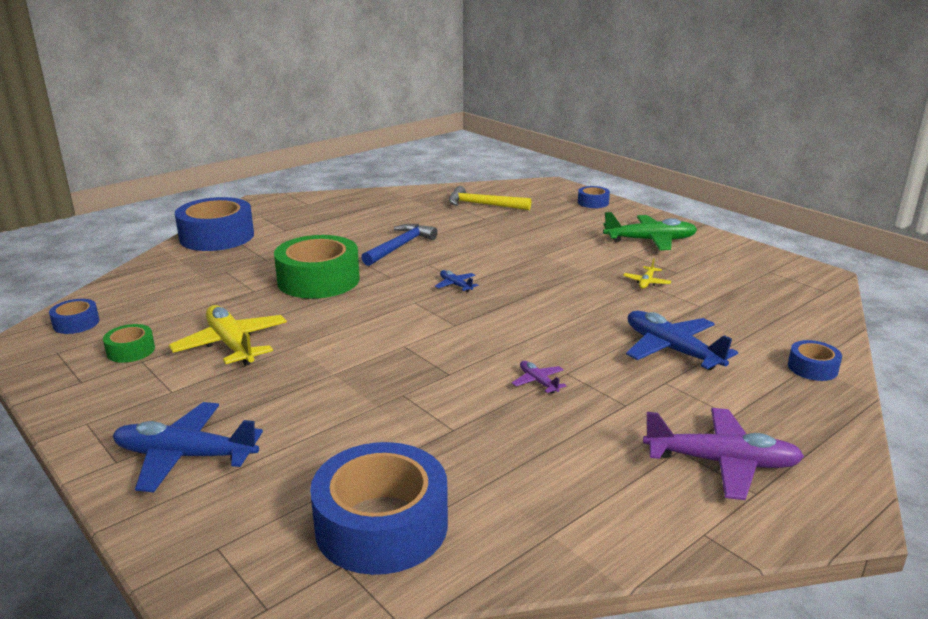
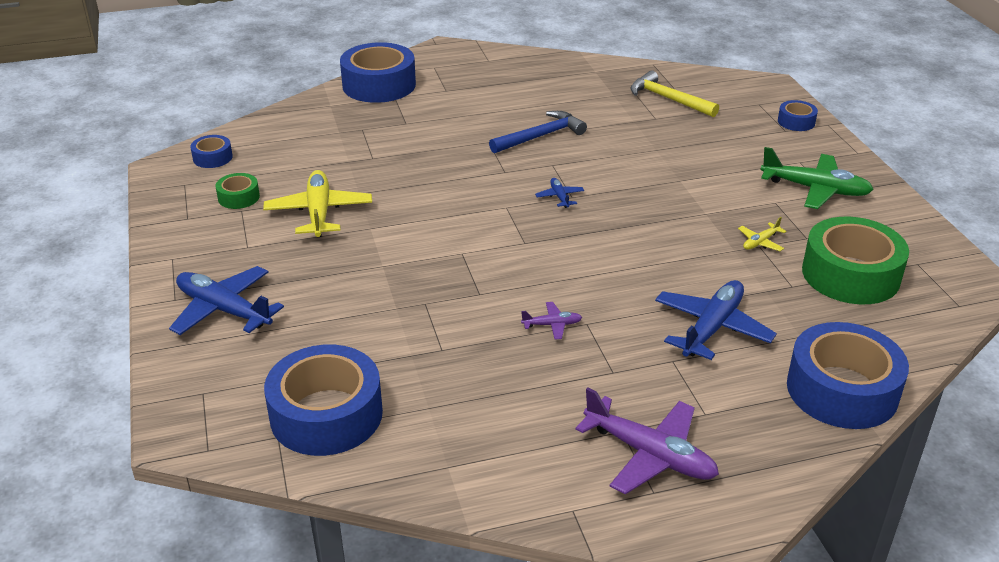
camera: 25 degrees right, 10 degrees up
green tape [274,235,360,299] -> green tape moved to [802,217,909,304]
purple plane [512,361,566,393] -> purple plane turned 90 degrees clockwise [521,302,582,340]
blue plane [626,311,738,370] -> blue plane turned 45 degrees clockwise [655,280,777,360]
blue tape [788,340,842,381] -> blue tape [787,322,909,429], size x2.11

